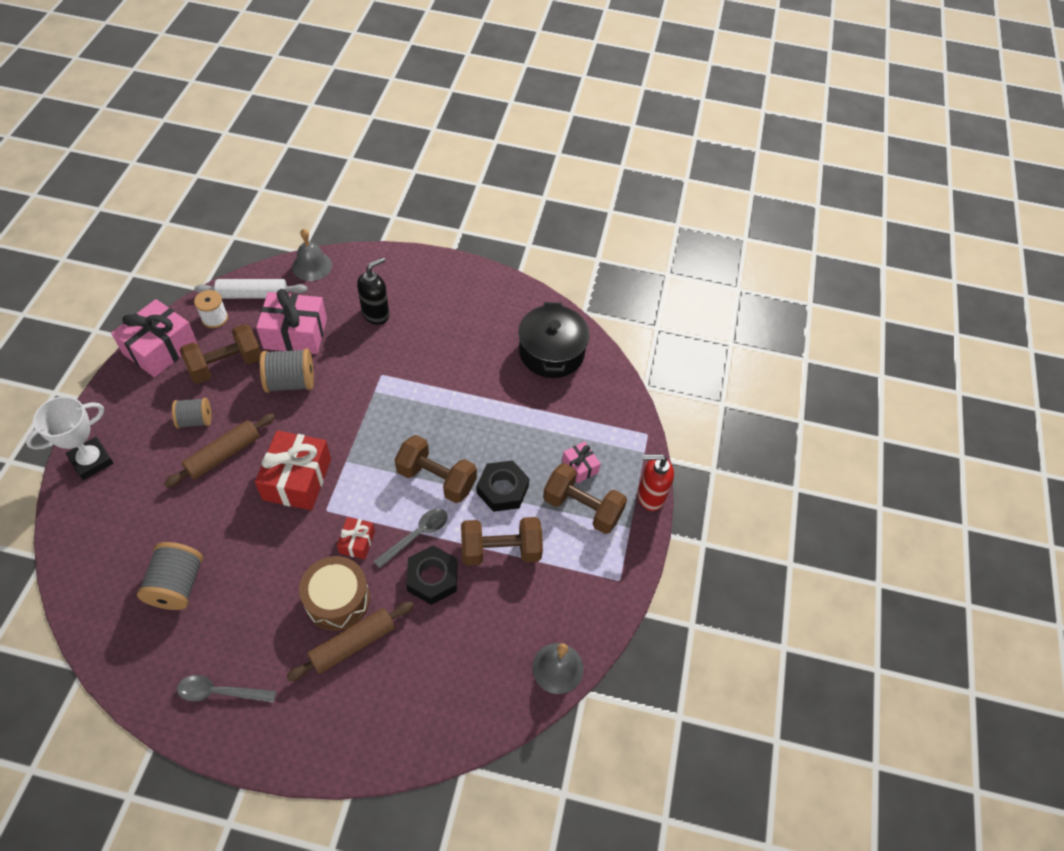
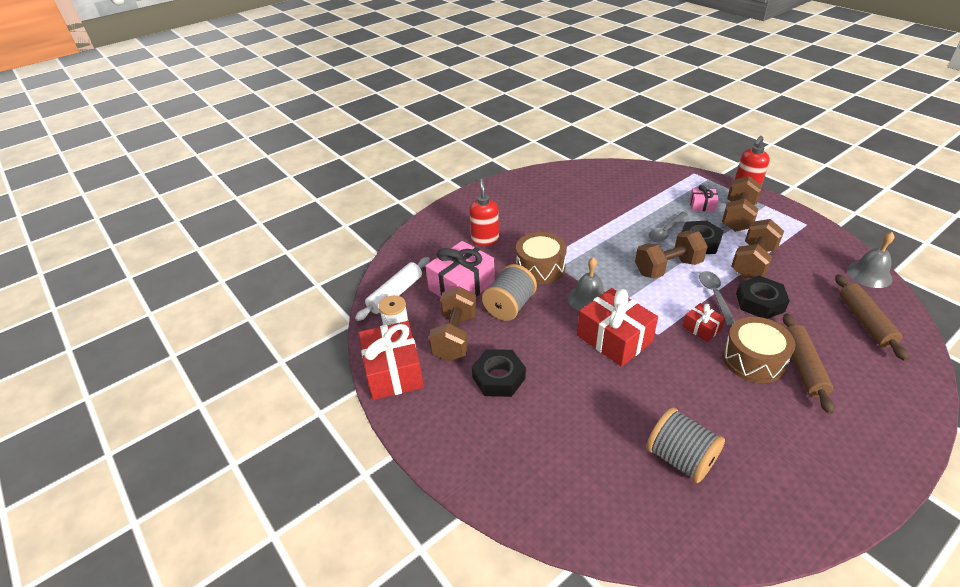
camera: 45 degrees left, 15 degrees down
white trophy [26,396,113,480] -> none
pink gift [111,299,197,377] -> red gift [359,321,424,400]
brown rolling pin [164,413,275,487] -> brown rolling pin moved to [835,274,909,361]
grey spool [172,398,212,428] -> black nut [472,349,526,397]
grey spoon [177,675,276,703] -> grey spoon moved to [648,212,688,242]
grey bell [292,228,332,281] -> grey bell moved to [568,257,605,311]
black soap dispenser [357,258,389,325] -> red soap dispenser [469,179,499,246]
black pot [518,302,590,378] -> none
brown dumbbell [543,463,627,534] -> brown dumbbell turned 45 degrees counterclockwise [722,176,762,232]
none -> brown drum [516,232,567,284]

